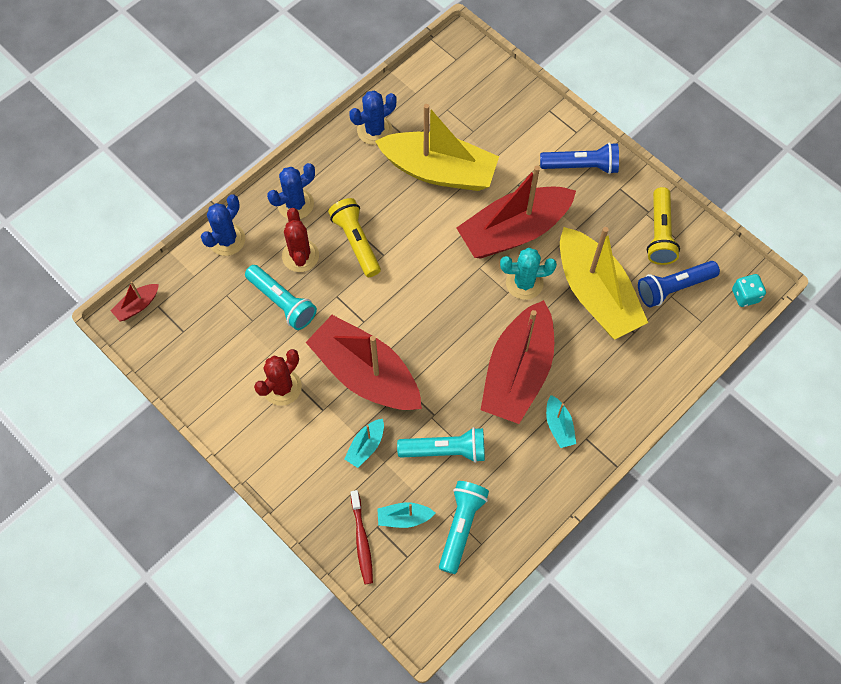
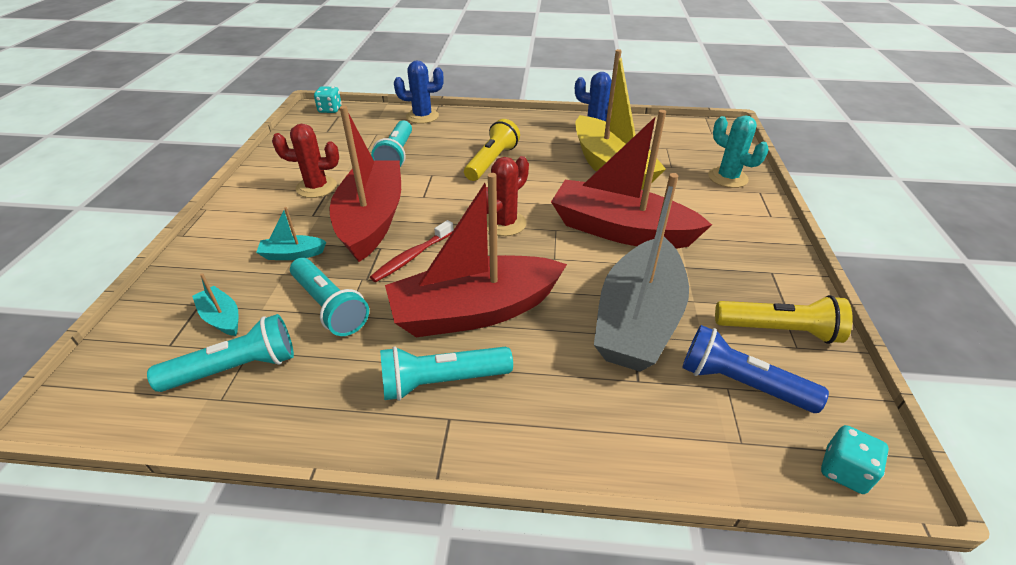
camera: 50 degrees right, 25 degrees down
red boat [111,281,159,321] -> turquoise dice [314,86,342,113]
blue cactus [267,163,315,219] -> none
red cactus [282,208,319,272] -> red cactus moved to [486,156,529,236]
red toothbrush [351,490,373,584] -> red toothbrush moved to [370,220,454,282]
turquoise cactus [500,248,557,300] -> turquoise cactus moved to [708,115,769,188]
blue flashlight [540,142,619,174] -> none
turquoise boat [546,395,576,448] -> turquoise flashlight [380,346,513,401]
yellow boat [560,227,648,340] -> grey boat [594,173,689,372]
yellow flashlight [647,187,680,265] -> yellow flashlight turned 135 degrees counterclockwise [715,295,853,344]

